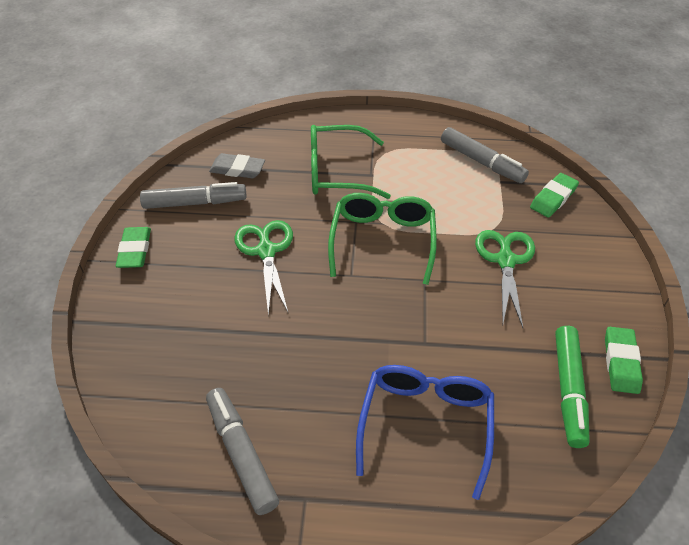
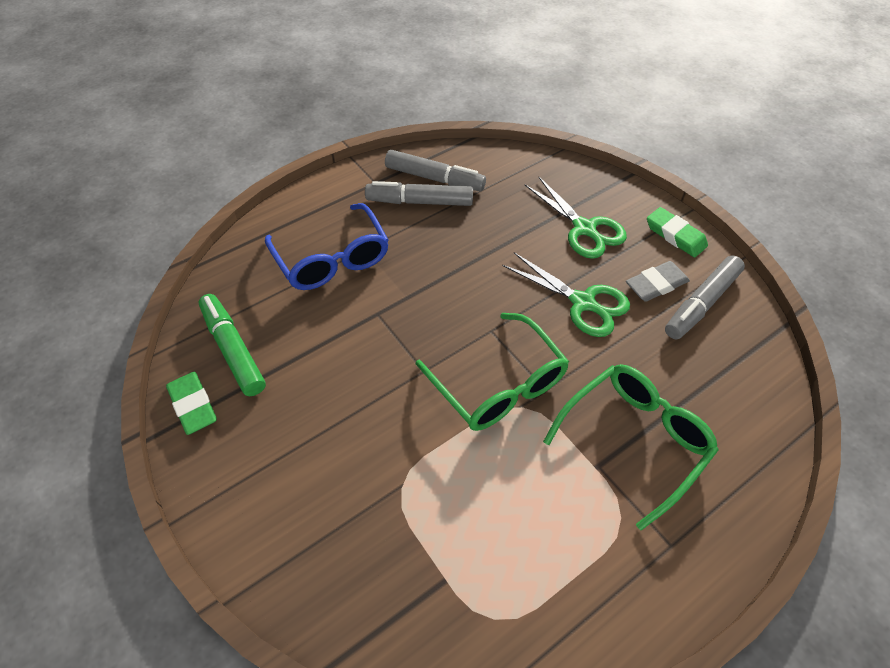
camera: 140 degrees right, 5 degrees up
grey eraser [209,153,265,178] -> grey eraser moved to [626,261,690,302]
grey marker [441,127,529,183] -> grey marker moved to [365,181,473,206]
green scissors [475,230,535,328] -> green scissors moved to [525,177,627,259]
green eraser [530,173,579,217] -> none

